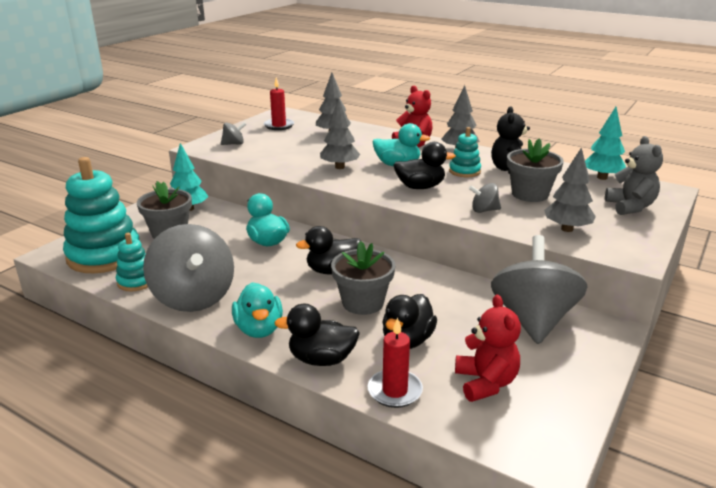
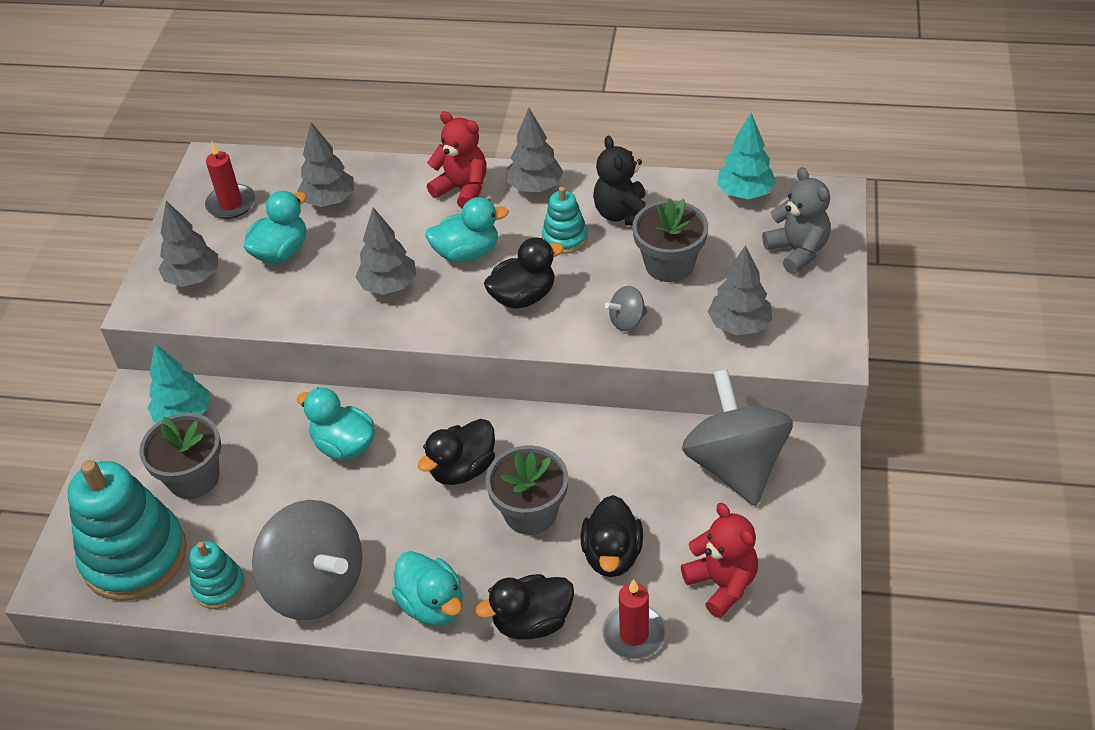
camera: 20 degrees left, 20 degrees up
grey spinning top [221,122,246,145] -> grey tree [158,201,218,287]
none -> turquoise duck [244,191,306,263]

